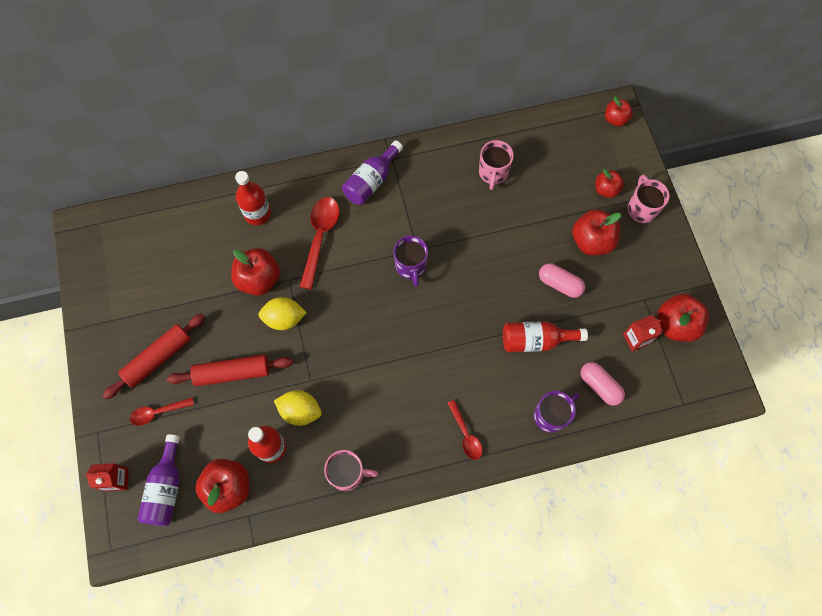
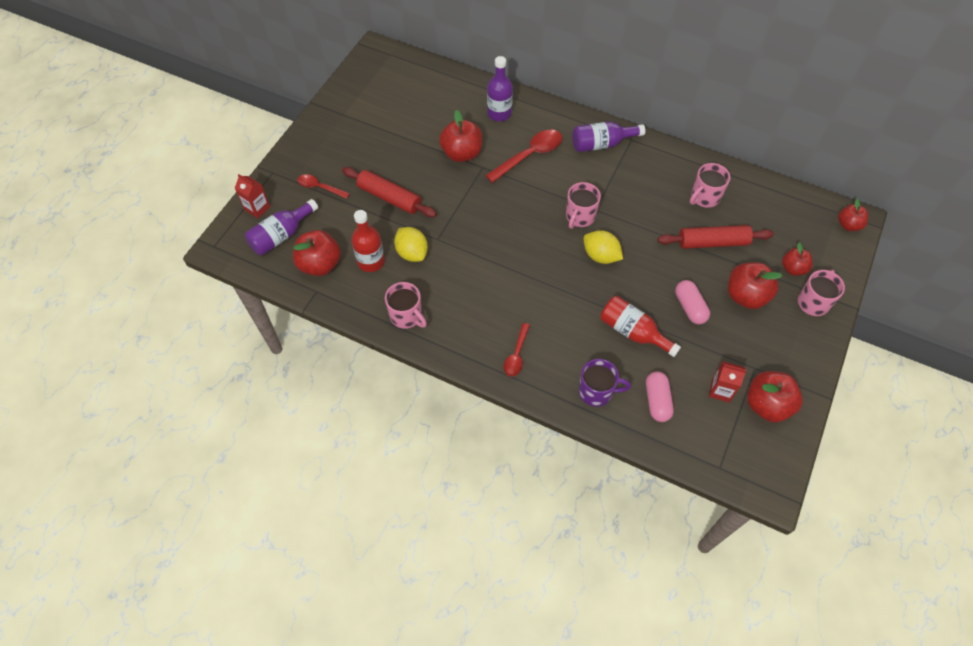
camera: 40 degrees right, 10 degrees down
red rolling pin [103,313,205,399] -> red rolling pin moved to [658,225,774,249]
red bottle [235,171,271,225] -> purple bottle [487,56,513,121]
yellow lemon [258,297,307,330] -> yellow lemon moved to [583,230,623,264]
purple mug [393,236,428,287] -> pink mug [566,182,601,229]

